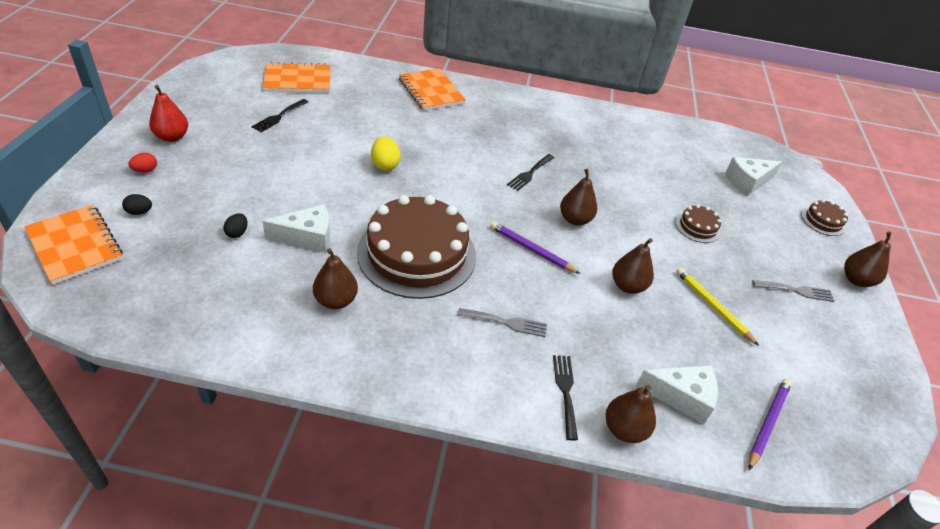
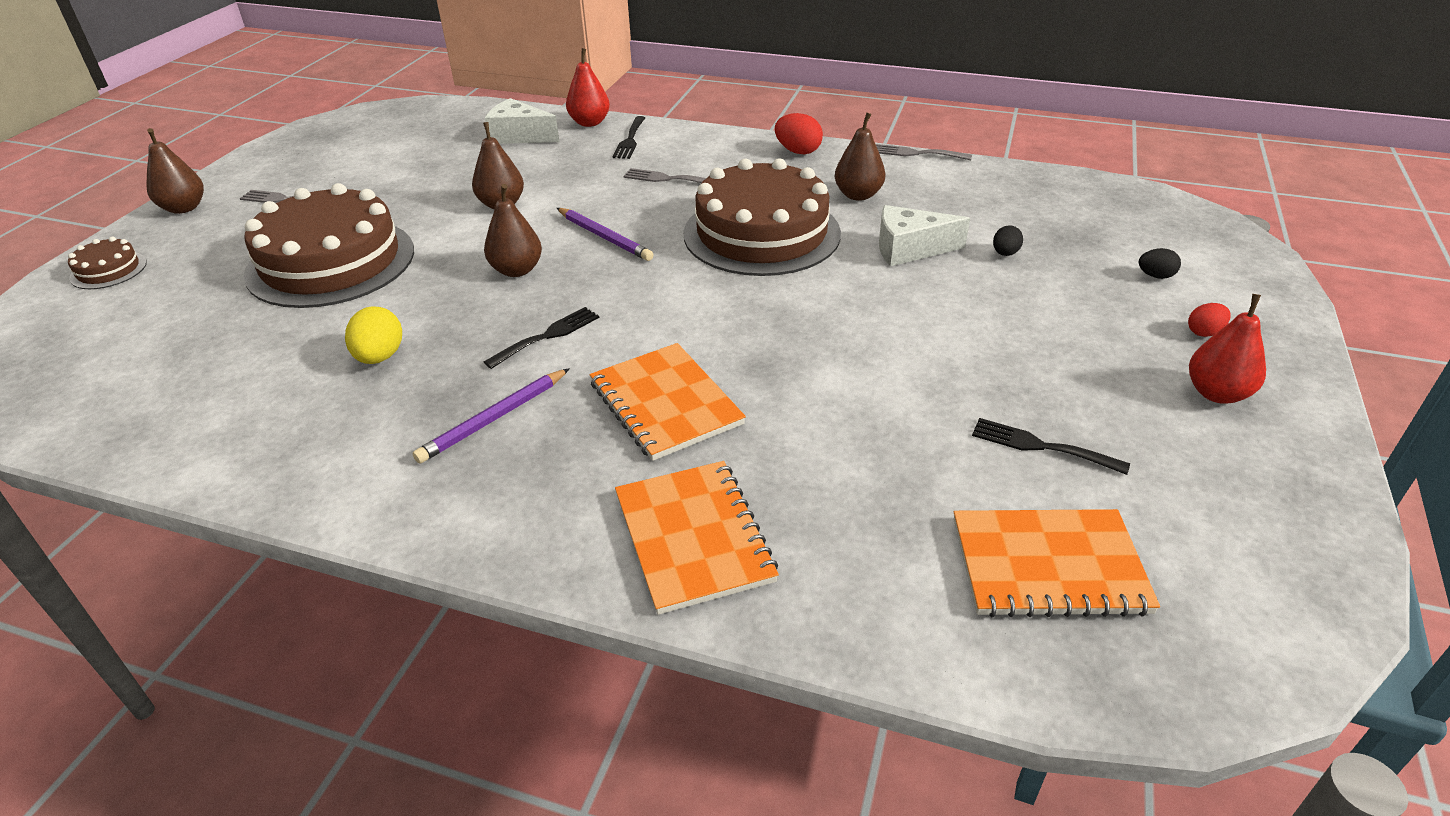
camera: 165 degrees left, 5 degrees down
orange notebook [24,205,123,285] -> orange notebook moved to [590,343,746,461]
black fork [252,99,308,132] -> black fork turned 105 degrees counterclockwise [972,418,1130,475]
yellow egg [371,136,400,171] -> yellow egg moved to [345,306,402,364]
brown pear [606,385,656,443] -> red pear [566,48,610,127]
brown cake [676,205,721,243] -> brown cake [244,183,414,308], size x2.36
yellow pencil [676,268,759,346] -> none
white cheese [725,157,782,196] -> none
purple pencil [749,379,792,470] -> purple pencil moved to [412,368,570,464]
none -> red egg [775,113,823,154]
none -> grey fork [876,144,972,160]

